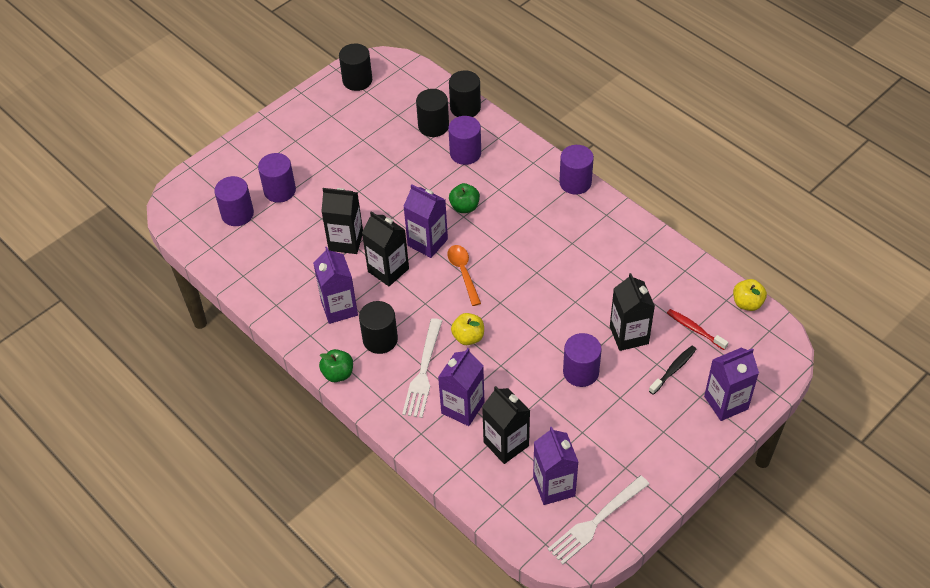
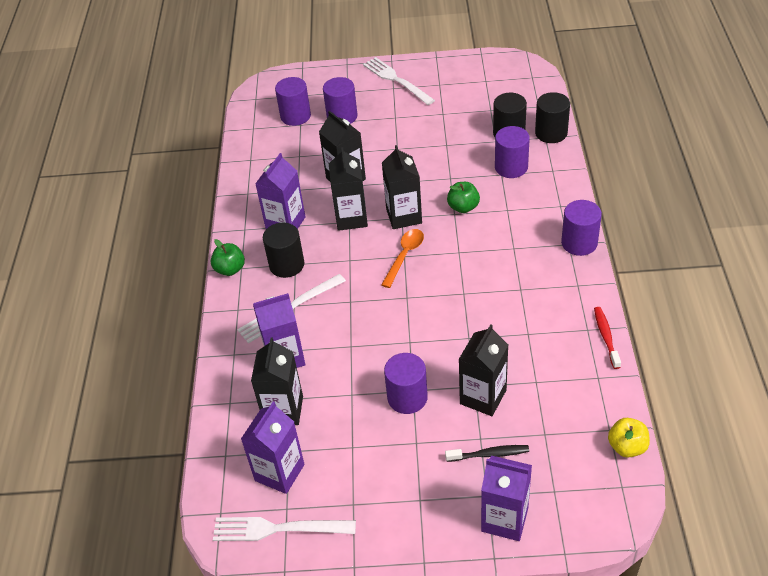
camera: 45 degrees right, 5 degrees down
black cylinder [339,44,372,91] -> none
purple carton [403,184,448,258] -> black carton [382,145,422,229]
yellow apple [451,313,484,345] -> none
red toothbrush [667,309,729,350] -> red toothbrush moved to [594,307,621,369]
none -> white fork [363,57,435,105]

